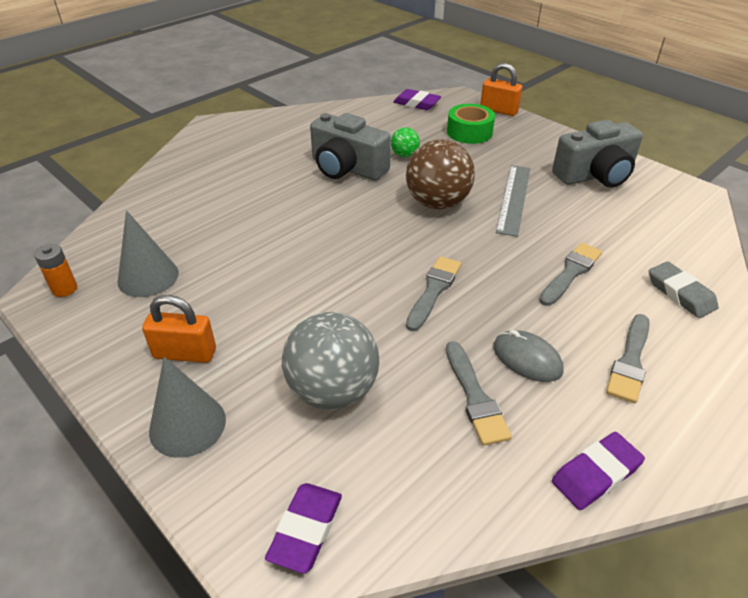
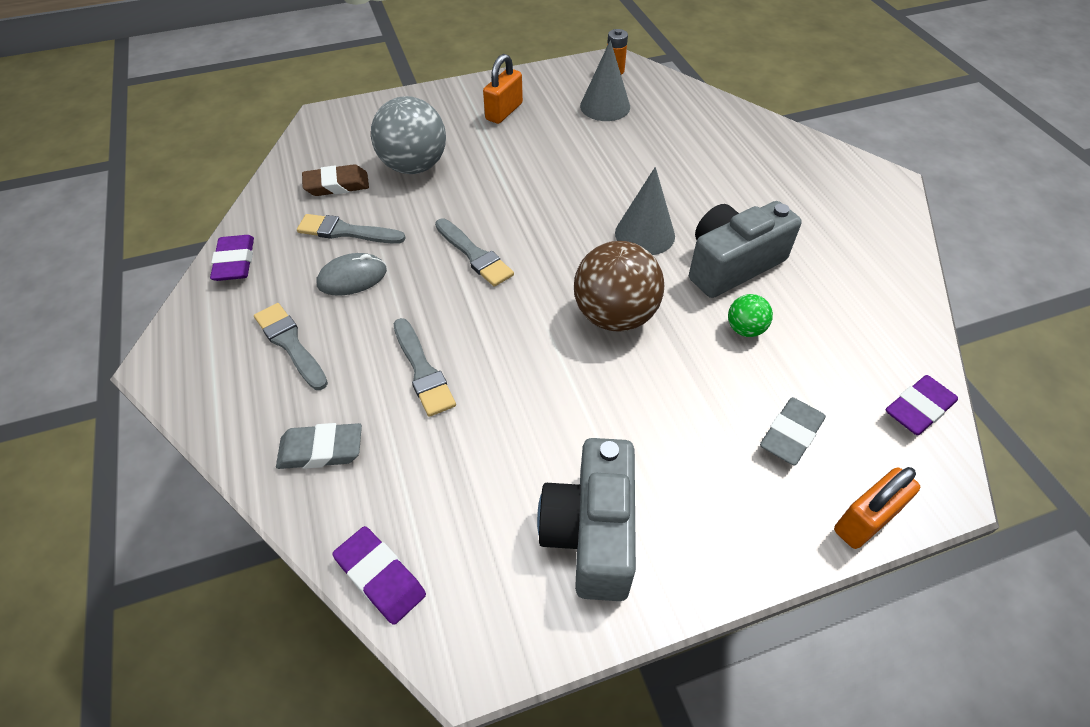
camera: 115 degrees right, 10 degrees up
grey cone [149,357,226,458] -> grey cone moved to [615,167,675,255]
purple eraser [265,483,342,574] -> purple eraser moved to [333,526,426,625]
green tape [447,104,495,144] -> grey eraser [760,397,826,465]
grey ruler [496,165,530,237] -> none
none -> brown eraser [302,164,369,196]

